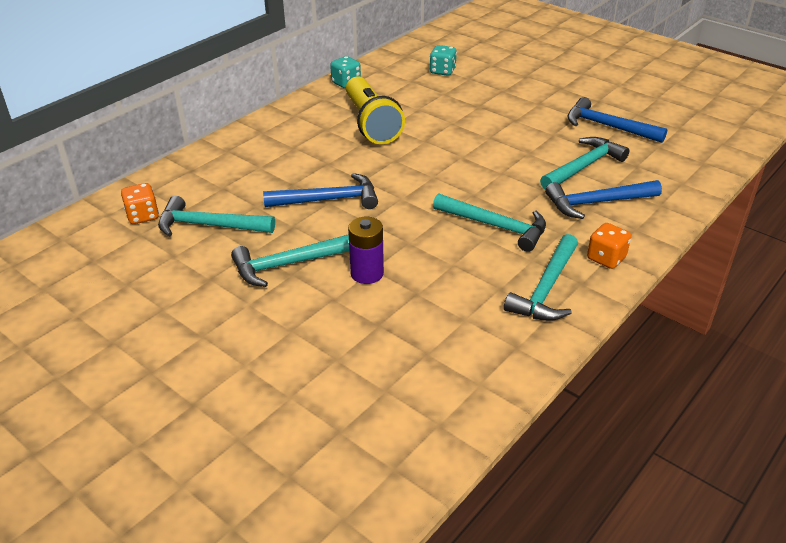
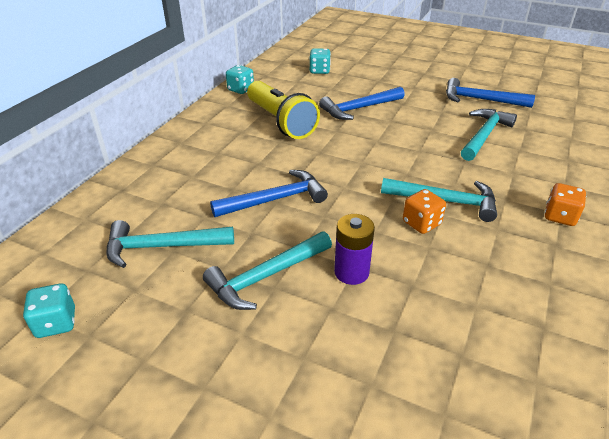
camera: 15 degrees left, 0 degrees up
orange dice [121,183,159,224] -> orange dice moved to [403,189,446,234]
turquoise hammer [504,234,578,321] -> none
blue hammer [545,180,662,219] -> blue hammer moved to [319,87,405,120]
none -> turquoise dice [23,284,75,338]

